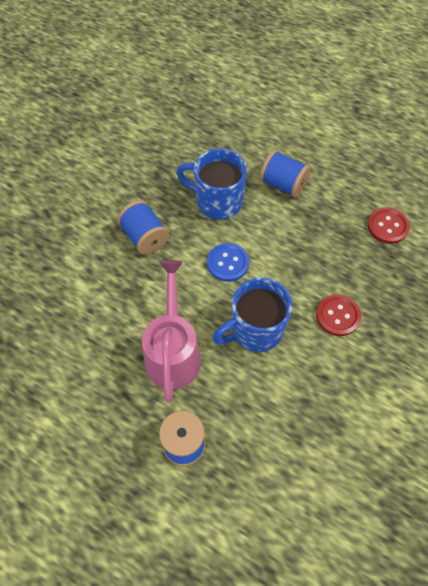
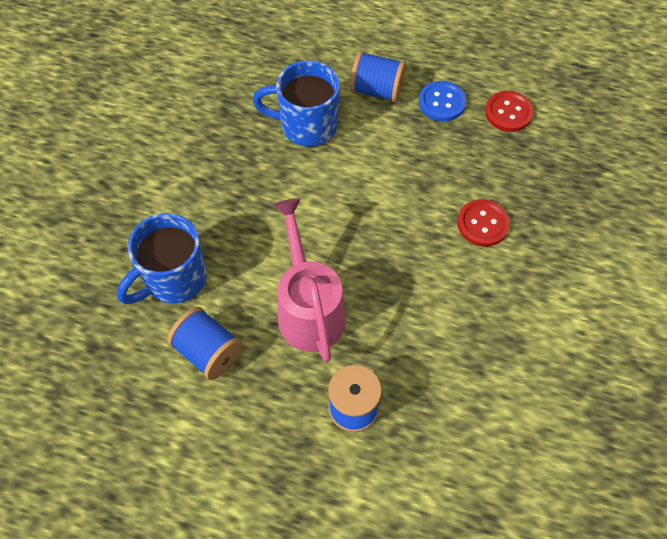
camera: 15 degrees left, 0 degrees up
blue spool [117,200,169,255] -> blue spool moved to [167,307,243,380]
blue button [207,243,249,282] -> blue button moved to [419,81,466,121]
blue mug [212,277,292,352] -> blue mug moved to [117,213,207,304]

